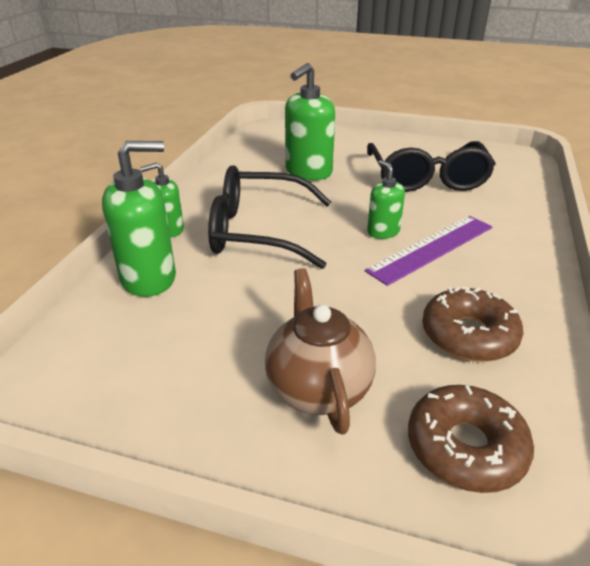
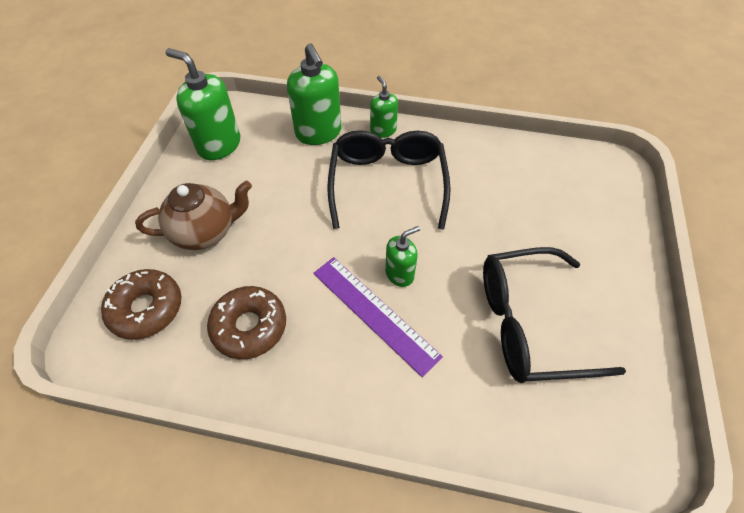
camera: 85 degrees right, 20 degrees up
green soap dispenser [285,63,335,180] -> green soap dispenser moved to [166,48,240,160]

